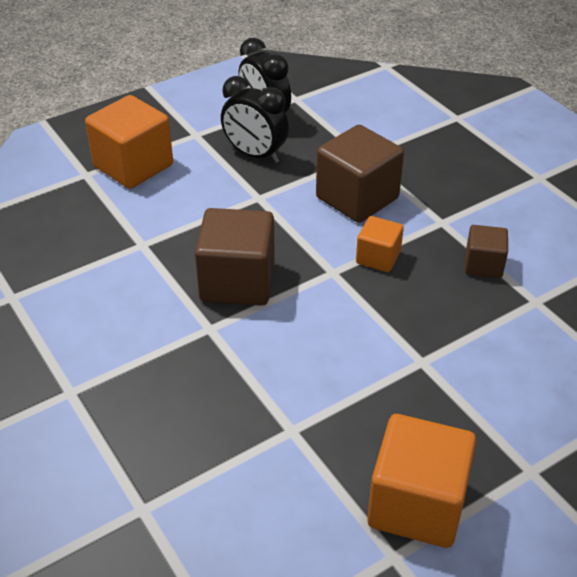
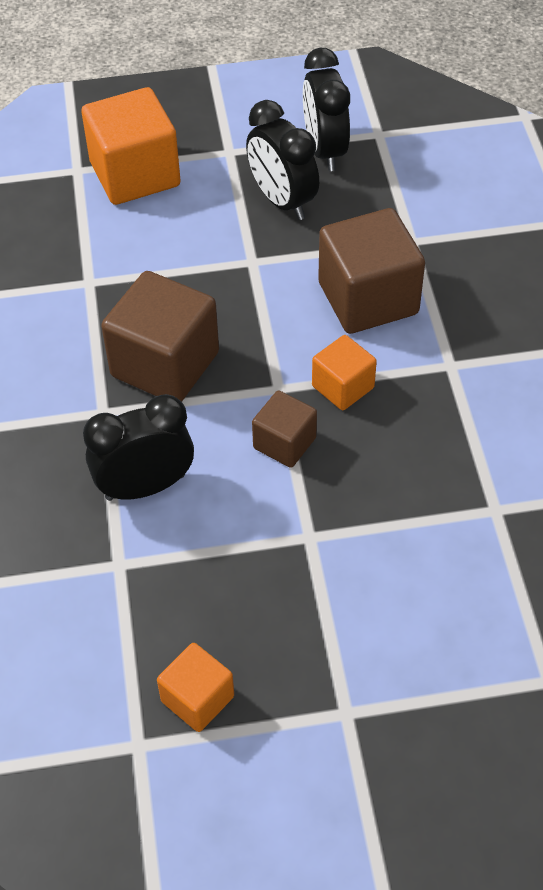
camera: 25 degrees right, 10 degrees up
orange cube [367,414,476,548] -> orange cube [157,643,234,732], size x0.55
brown cube [465,225,508,278] -> brown cube moved to [252,391,317,468]
none -> black clock [83,394,194,501]

